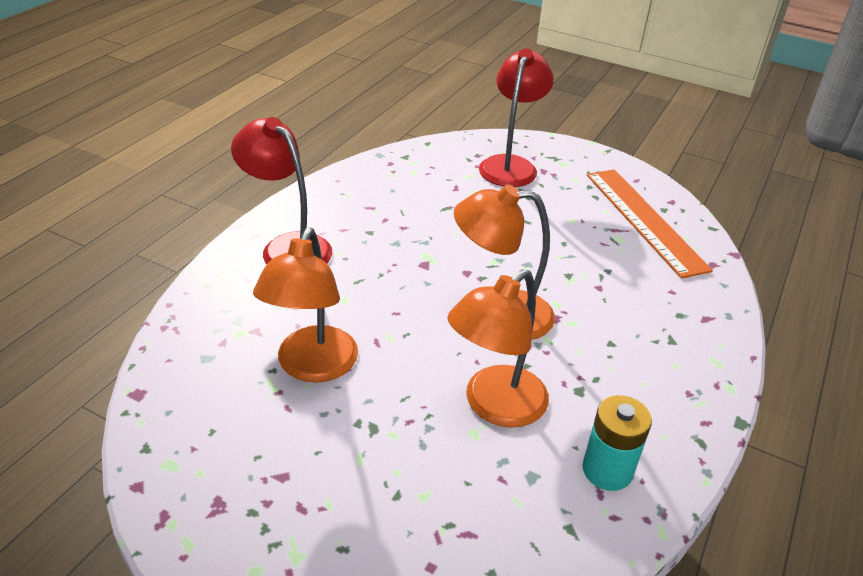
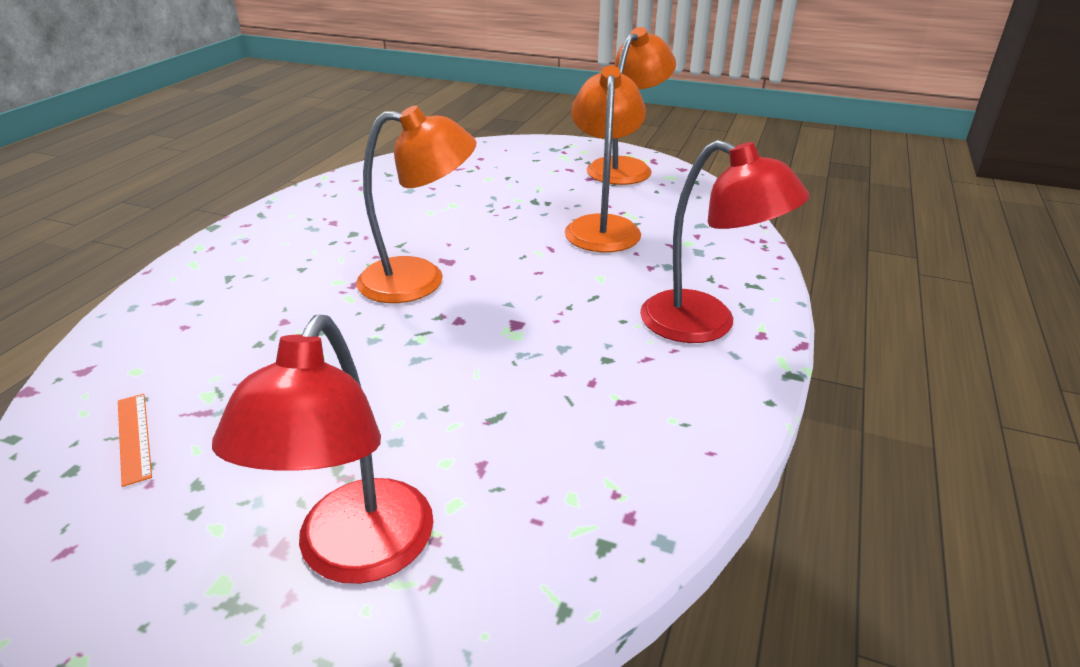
camera: 175 degrees right, 5 degrees down
orange lamp [447,269,549,428] -> orange lamp moved to [587,27,676,185]
turquoise battery [583,395,652,491] -> none
orange ruler [587,169,713,279] -> orange ruler [118,394,152,487], size x0.41

